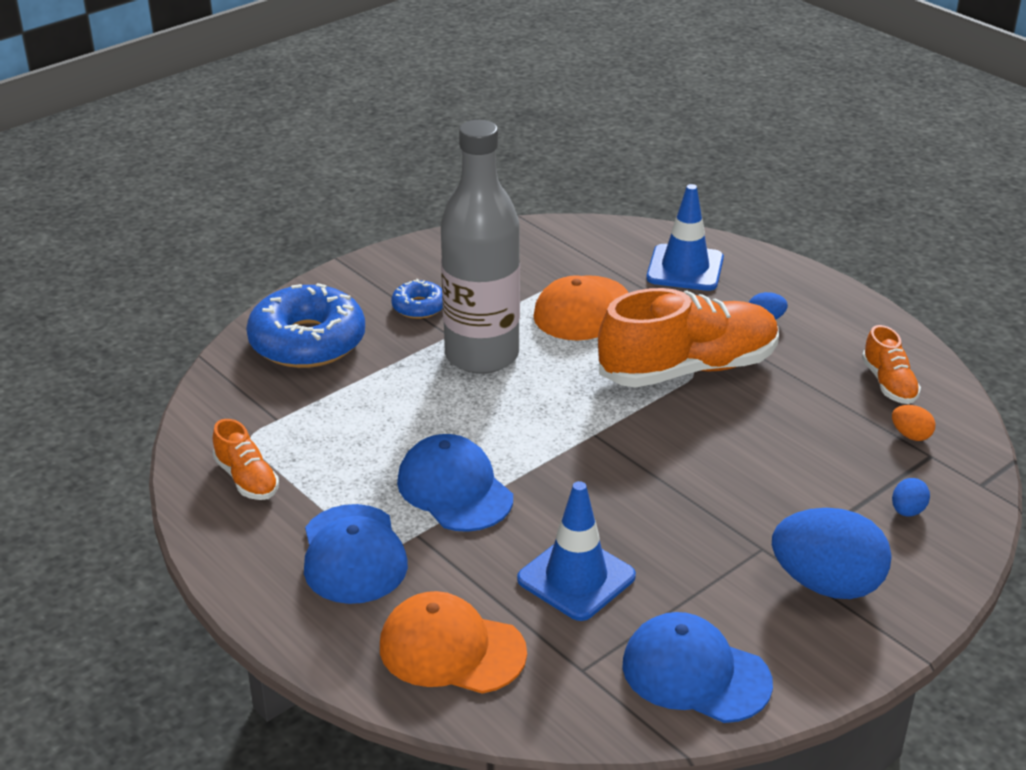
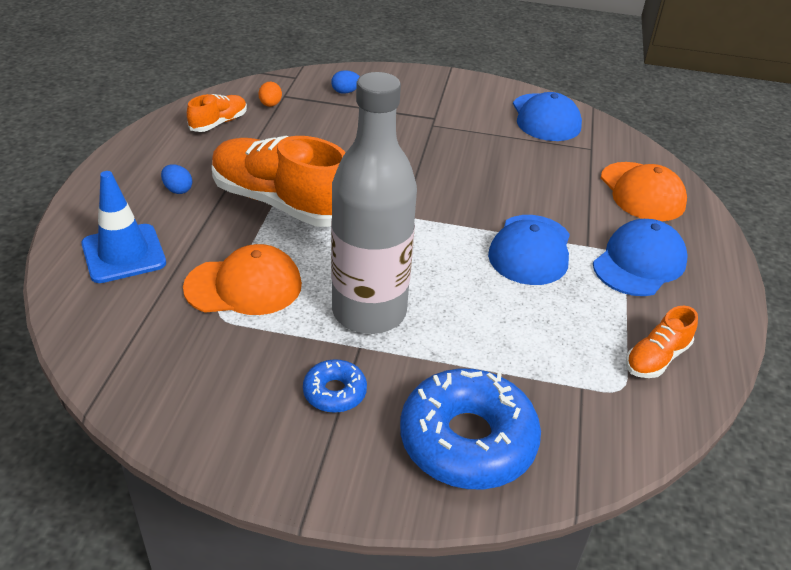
camera: 130 degrees left, 5 degrees up
orange shoe [213,419,279,500] -> orange shoe turned 150 degrees counterclockwise [626,306,698,378]
blue traffic cone [517,481,636,621] -> none
blue egg [772,508,892,599] -> none

